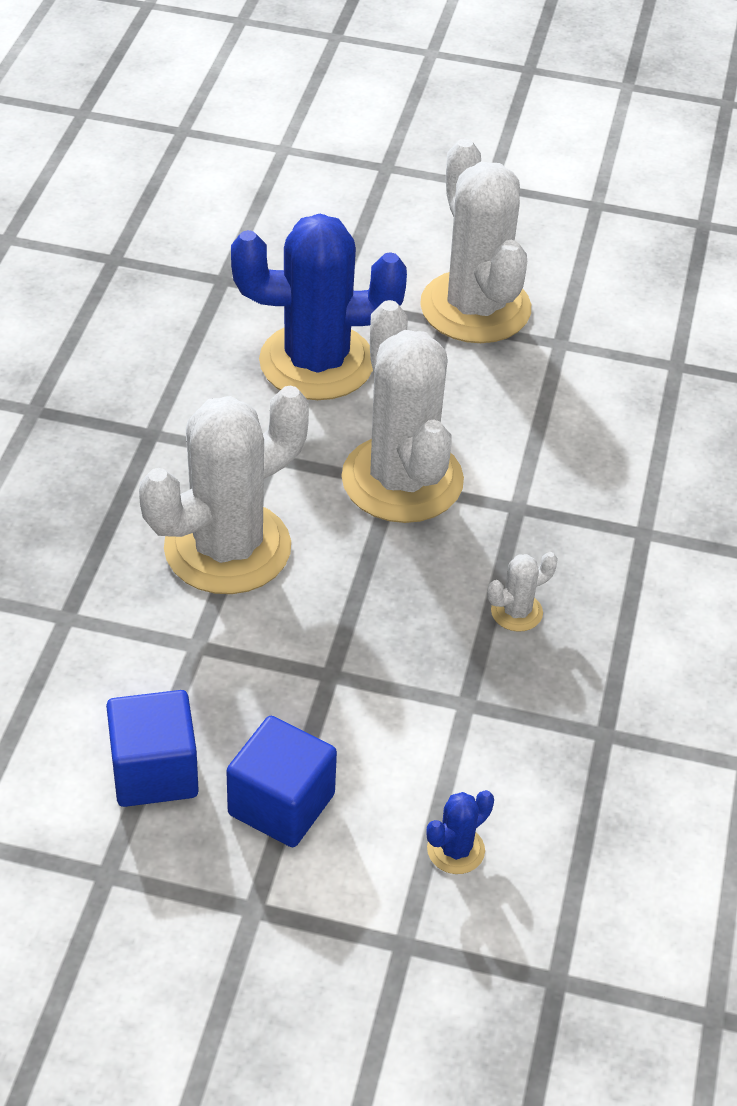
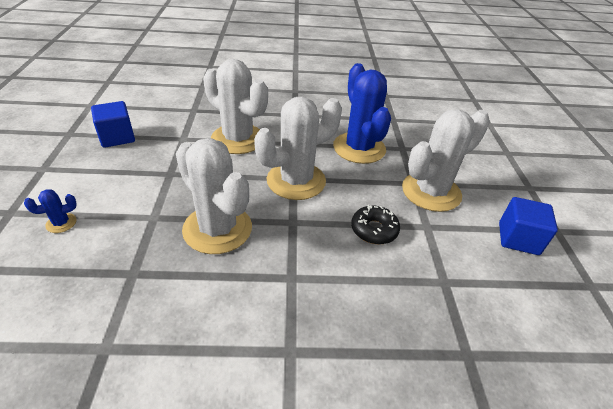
camera: 75 degrees right, 5 degrees down
blue cube [226,716,337,847] -> blue cube moved to [499,197,558,255]
blue cactus [427,790,494,874] -> blue cactus turned 60 degrees counterclockwise [24,189,77,233]
white cactus [487,552,558,632] -> white cactus [176,138,252,254], size x2.49
none -> black donut [351,205,400,244]

